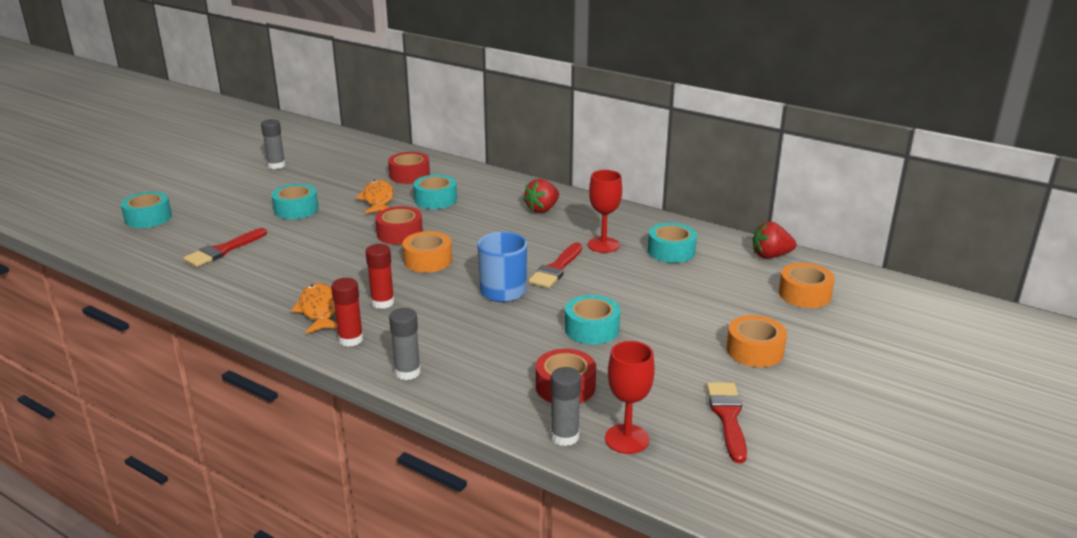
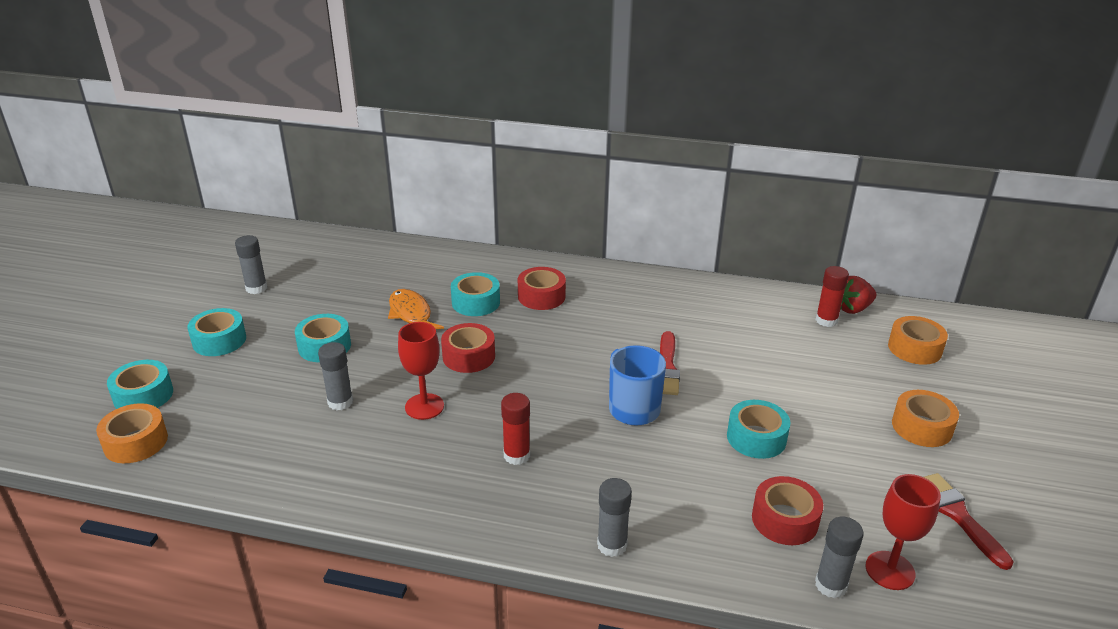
camera: 20 degrees left, 5 degrees up
red brush [184,228,267,267] -> none
orange fish [291,283,337,334] -> none
red glue stick [331,278,363,347] -> red glue stick moved to [816,266,849,327]
red tape [388,152,430,184] -> red tape moved to [518,267,566,310]
orange tape [402,231,452,273] -> orange tape moved to [96,403,168,463]
red strawberry [523,179,559,213] -> none
red goblet [588,170,622,253] -> red goblet moved to [398,322,444,420]
turquoise tape [648,223,697,263] -> turquoise tape moved to [187,308,246,356]
none -> grey glue stick [318,342,353,411]

